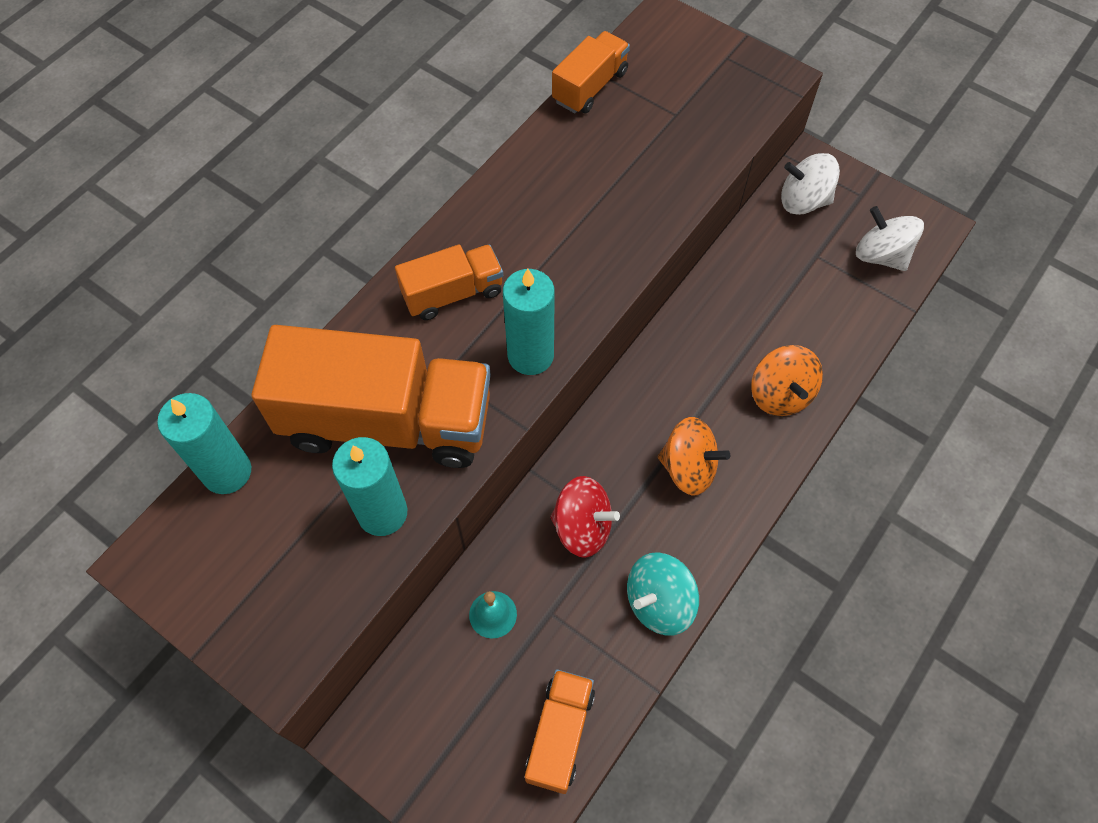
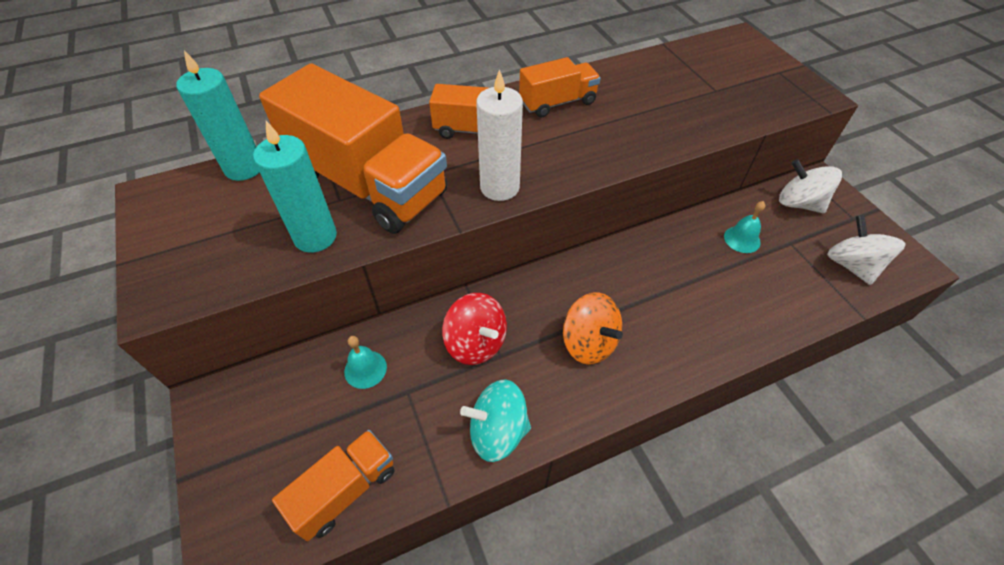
camera: 30 degrees right, 10 degrees down
turquoise candle [503,269,555,375] -> white candle [476,69,523,201]
orange truck [552,31,630,114] -> orange truck moved to [519,57,601,117]
orange spinning top [751,345,823,416] -> none
none -> turquoise bell [724,201,765,253]

